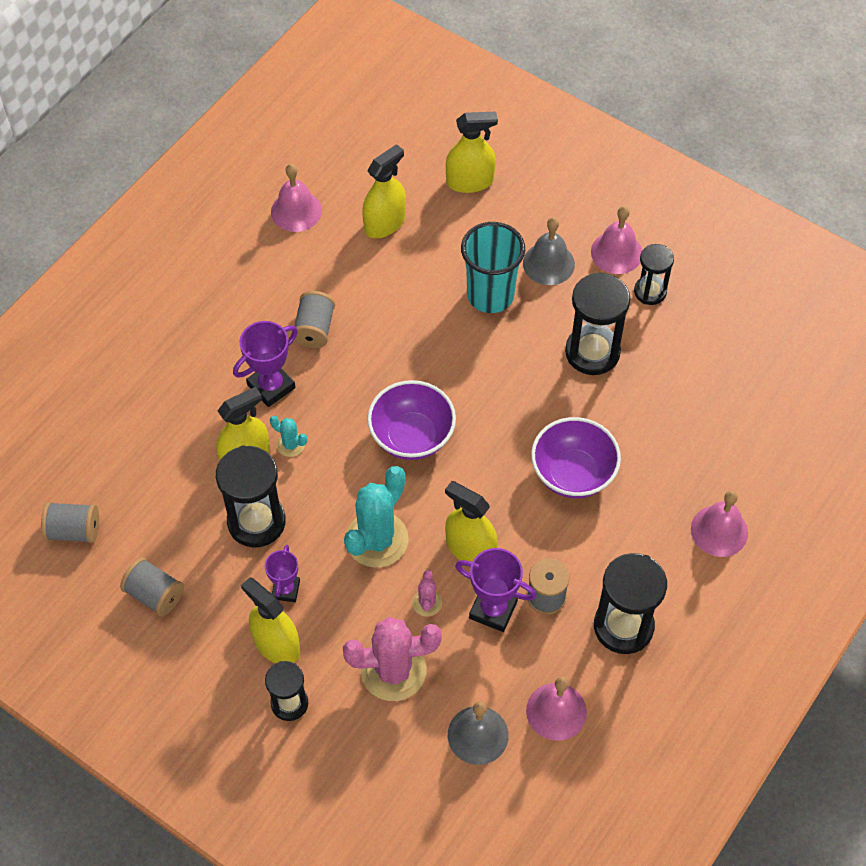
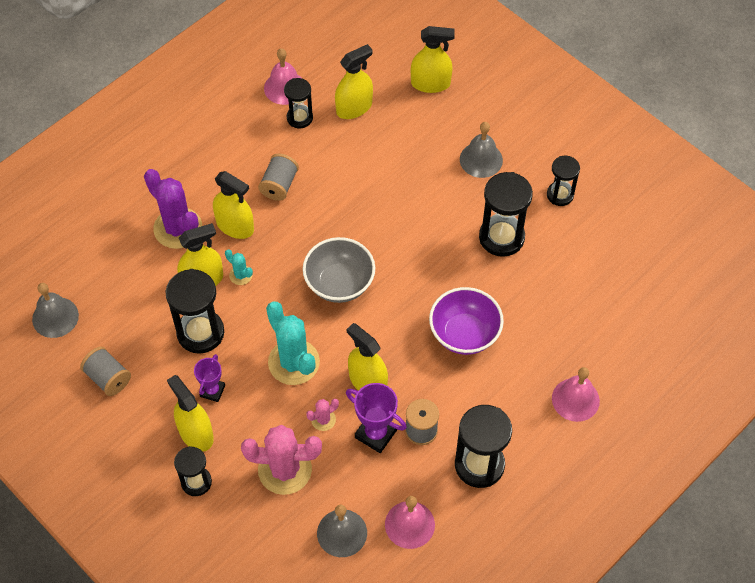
camera: 10 degrees right, 0 degrees up
grey spool [41,502,99,543] -> grey bell [32,283,79,338]
purple trophy [233,321,298,407] -> yellow spray bottle [213,171,254,239]
turquoise cactus [344,466,409,568] -> turquoise cactus turned 75 degrees counterclockwise [266,302,320,385]
purple bowl [367,380,456,460] -> grey bowl [303,237,375,303]
pink cactus [412,570,442,617] -> pink cactus turned 45 degrees clockwise [306,399,339,431]
turquoise cup [461,222,525,313] -> none
pink bell [591,206,642,274] -> none
none -> purple cactus [144,169,202,249]
none -> black hourglass [284,78,313,128]

